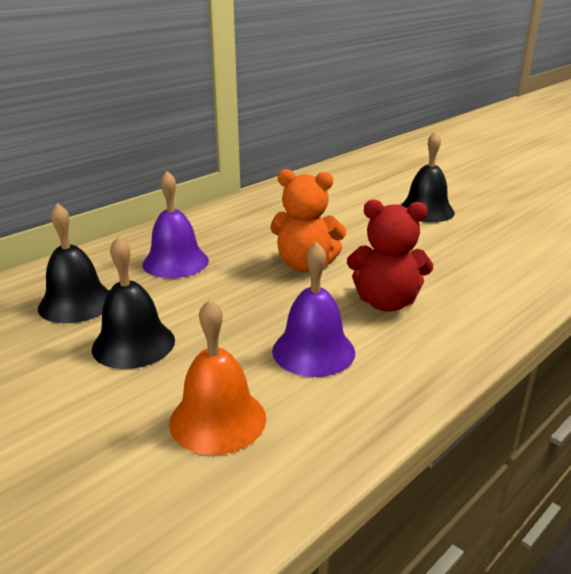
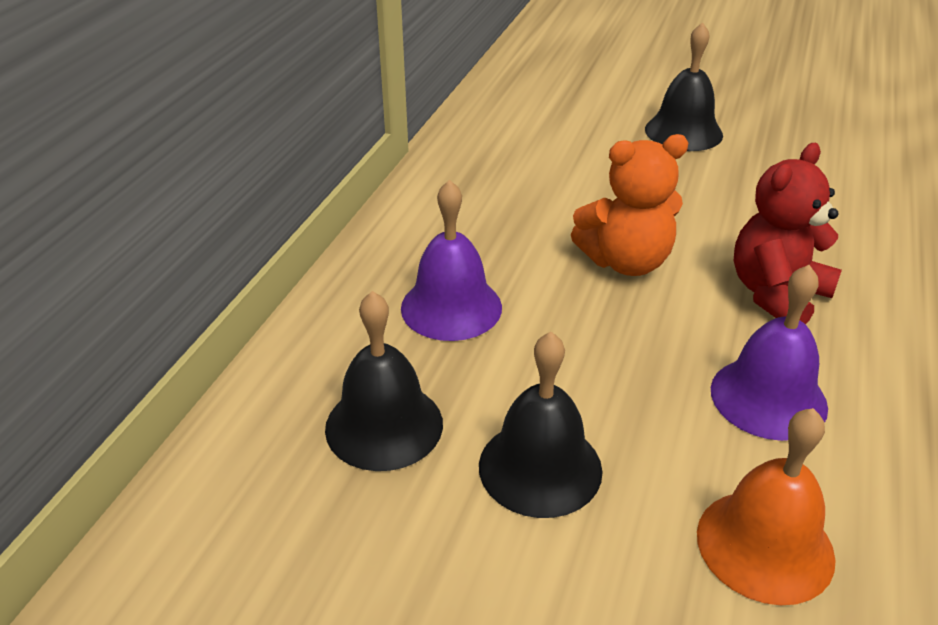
camera: 25 degrees left, 10 degrees up
red teddy bear [347,199,433,312] -> red teddy bear turned 150 degrees clockwise [734,143,842,324]

